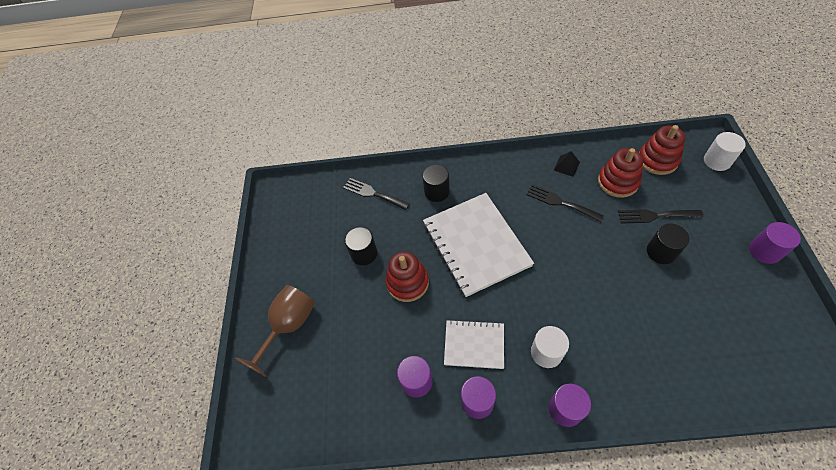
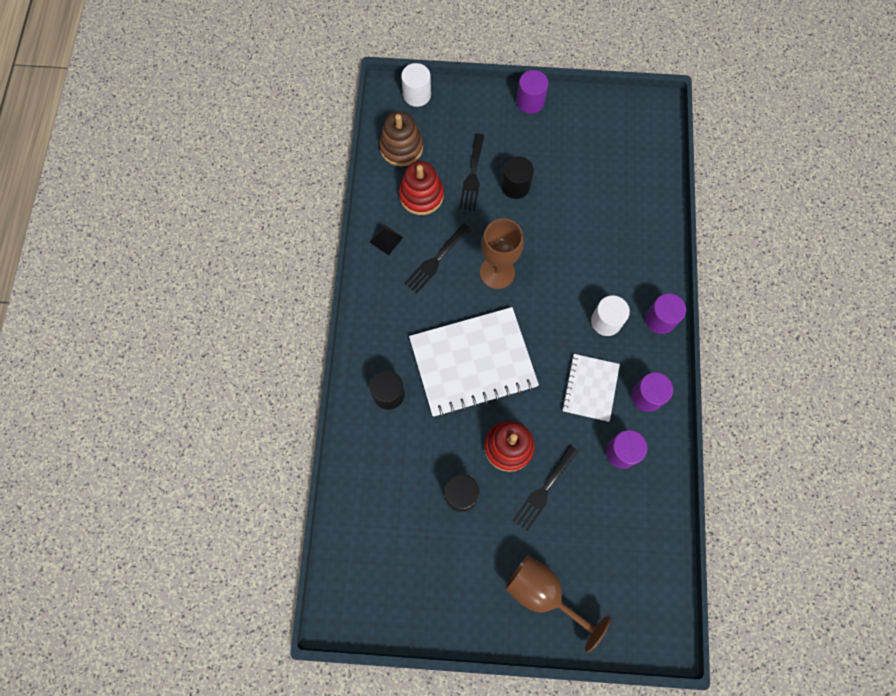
camera: 90 degrees left, 15 degrees up
black fork [343,178,410,210] -> black fork moved to [513,445,578,531]
red stacking toy [639,125,686,175] -> brown stacking toy [379,111,423,166]
none -> brown goblet [480,218,524,289]

